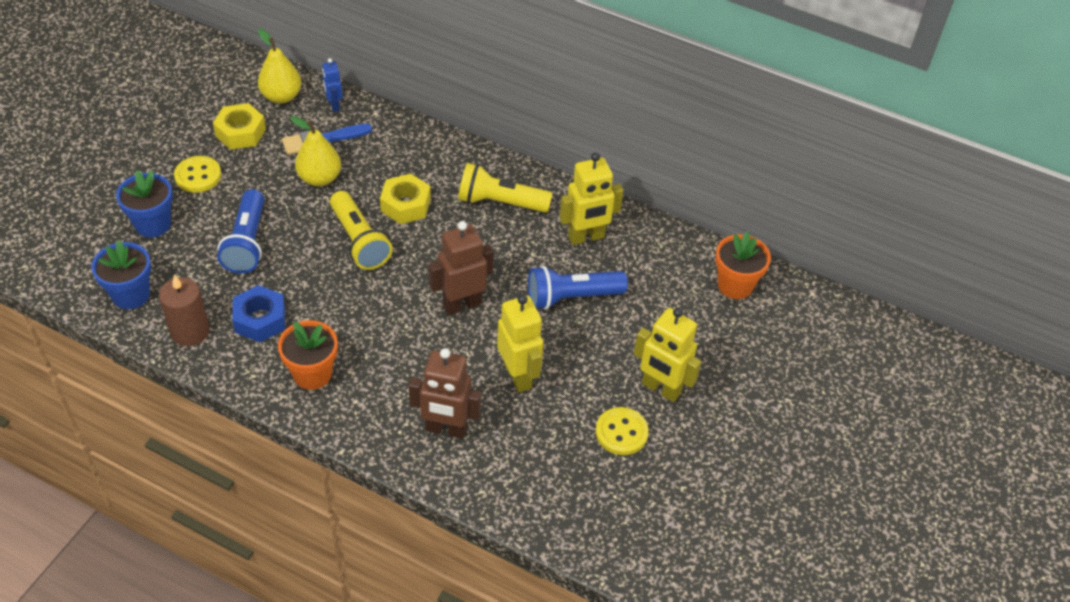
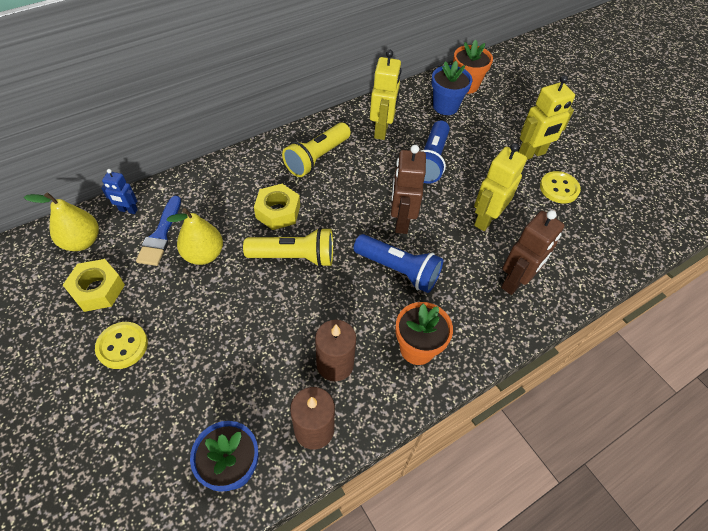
camera: 60 degrees left, 5 degrees up
blue flower pot [116,170,173,238] -> blue flower pot moved to [431,61,472,115]
blue flashlight [217,189,264,274] -> blue flashlight moved to [353,234,443,293]
blue nut [232,285,285,342] -> brown candle [315,320,356,382]
yellow robot [497,294,544,392] -> yellow robot turned 60 degrees counterclockwise [474,143,527,231]

